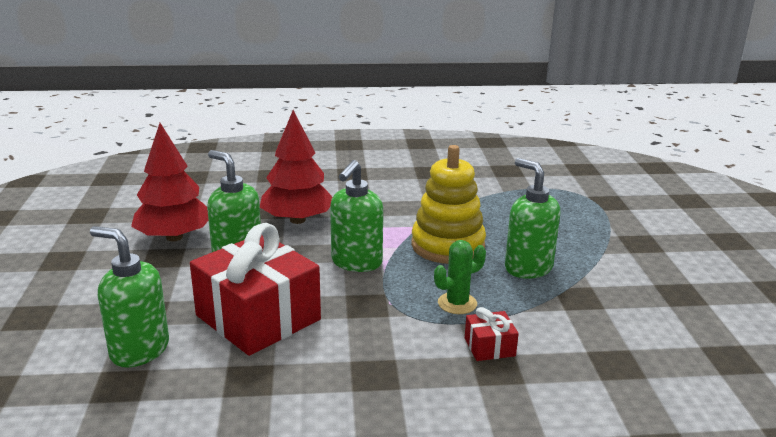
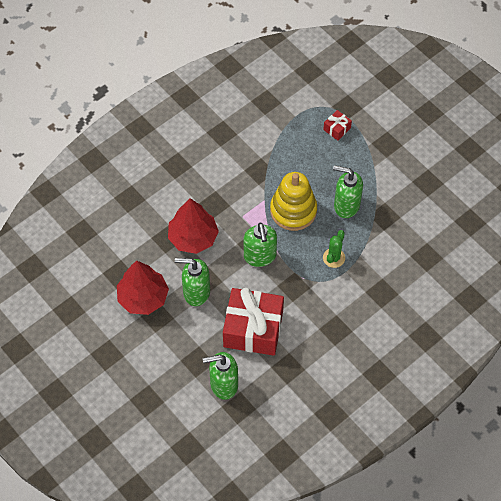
camera: 35 degrees left, 35 degrees up
red gift [465,307,519,361] -> red gift moved to [323,110,352,141]

